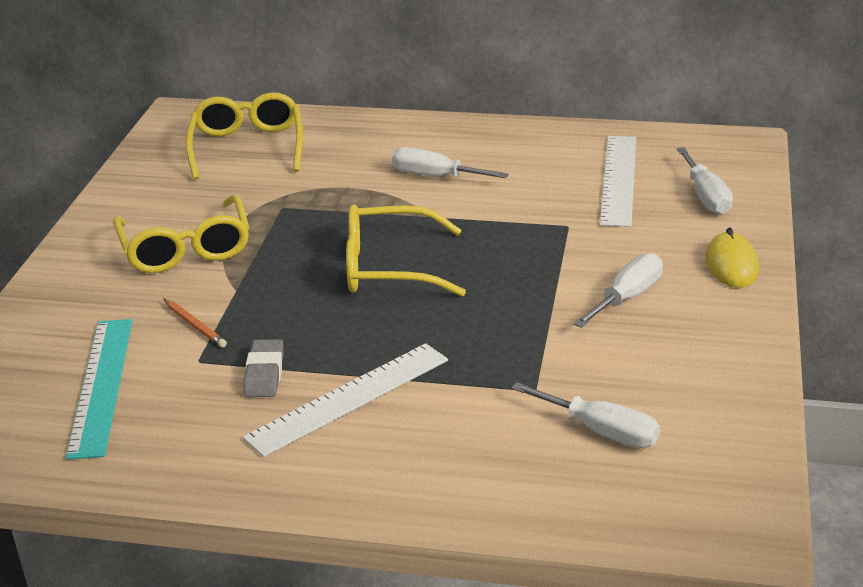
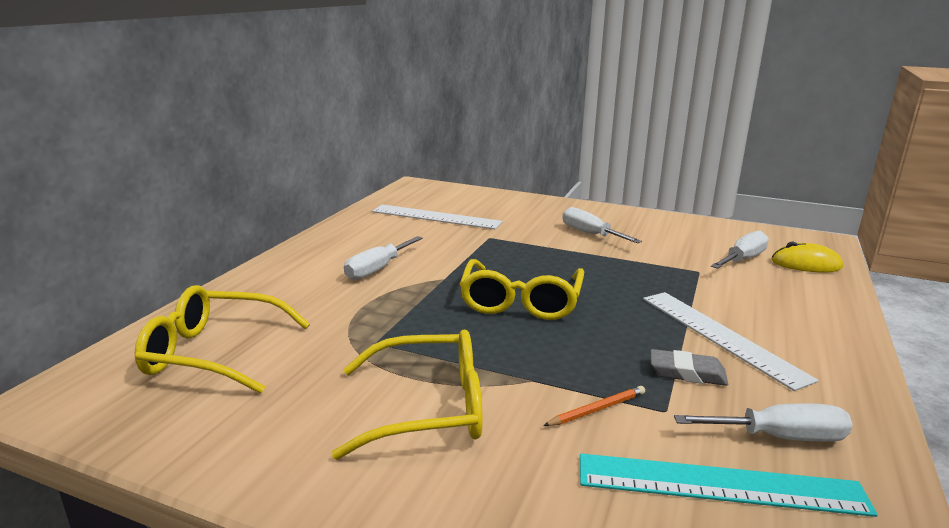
camera: 80 degrees left, 10 degrees down
white screwdriver [677,147,733,215] -> white screwdriver moved to [674,403,853,442]
yellow mouse [705,227,759,288] -> yellow mouse moved to [771,242,843,272]

